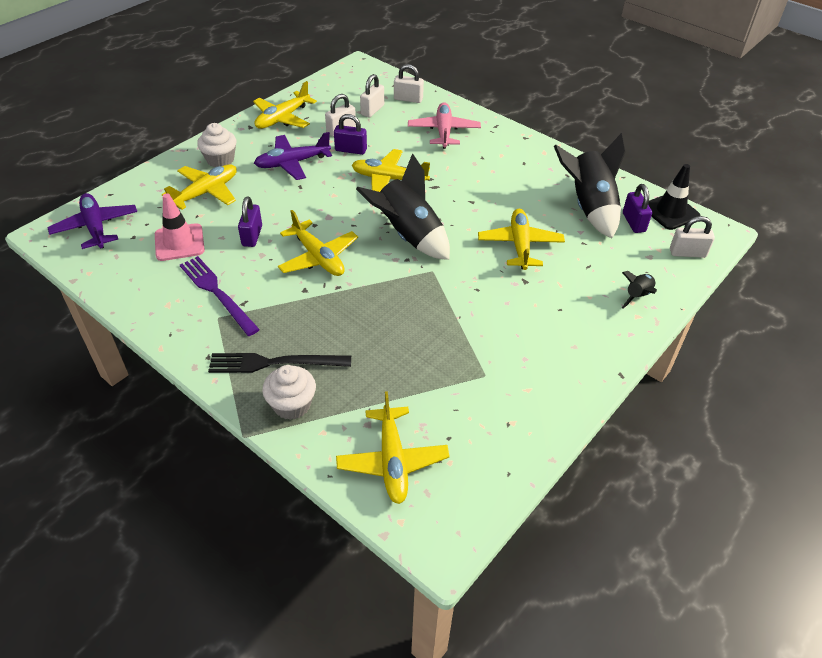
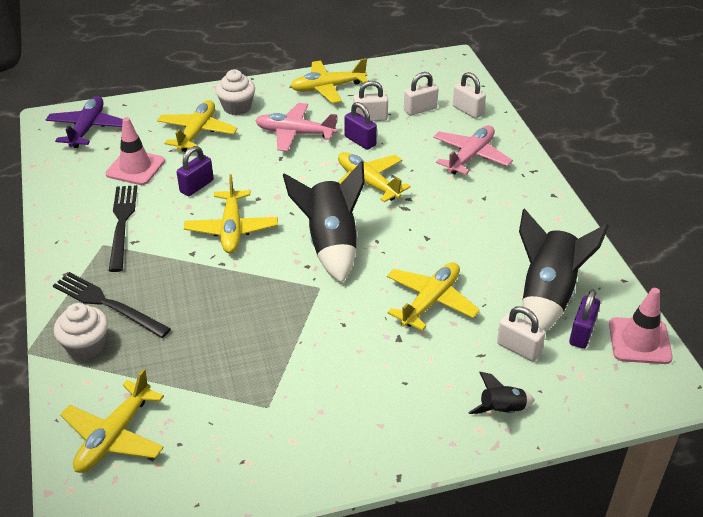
camera: 35 degrees right, 5 degrees down
yellow plane [162,164,237,210] -> yellow plane turned 60 degrees counterclockwise [157,100,237,152]
purple fork [180,256,260,336] -> black fork [109,185,137,272]
purple plane [254,132,332,180] -> pink plane [255,103,338,152]
black traffic cone [648,164,701,230] -> pink traffic cone [609,288,673,364]
white padlock [670,216,715,258] -> white padlock moved to [497,306,546,362]

